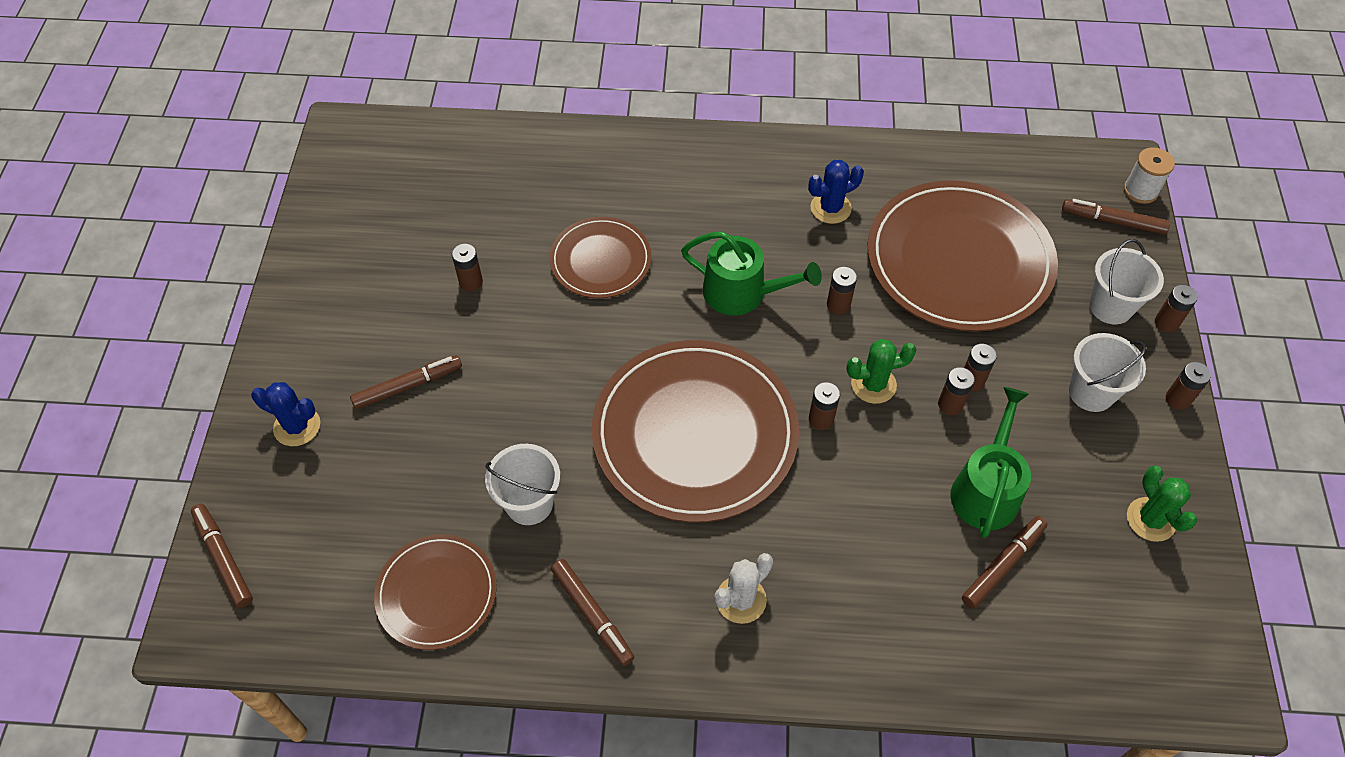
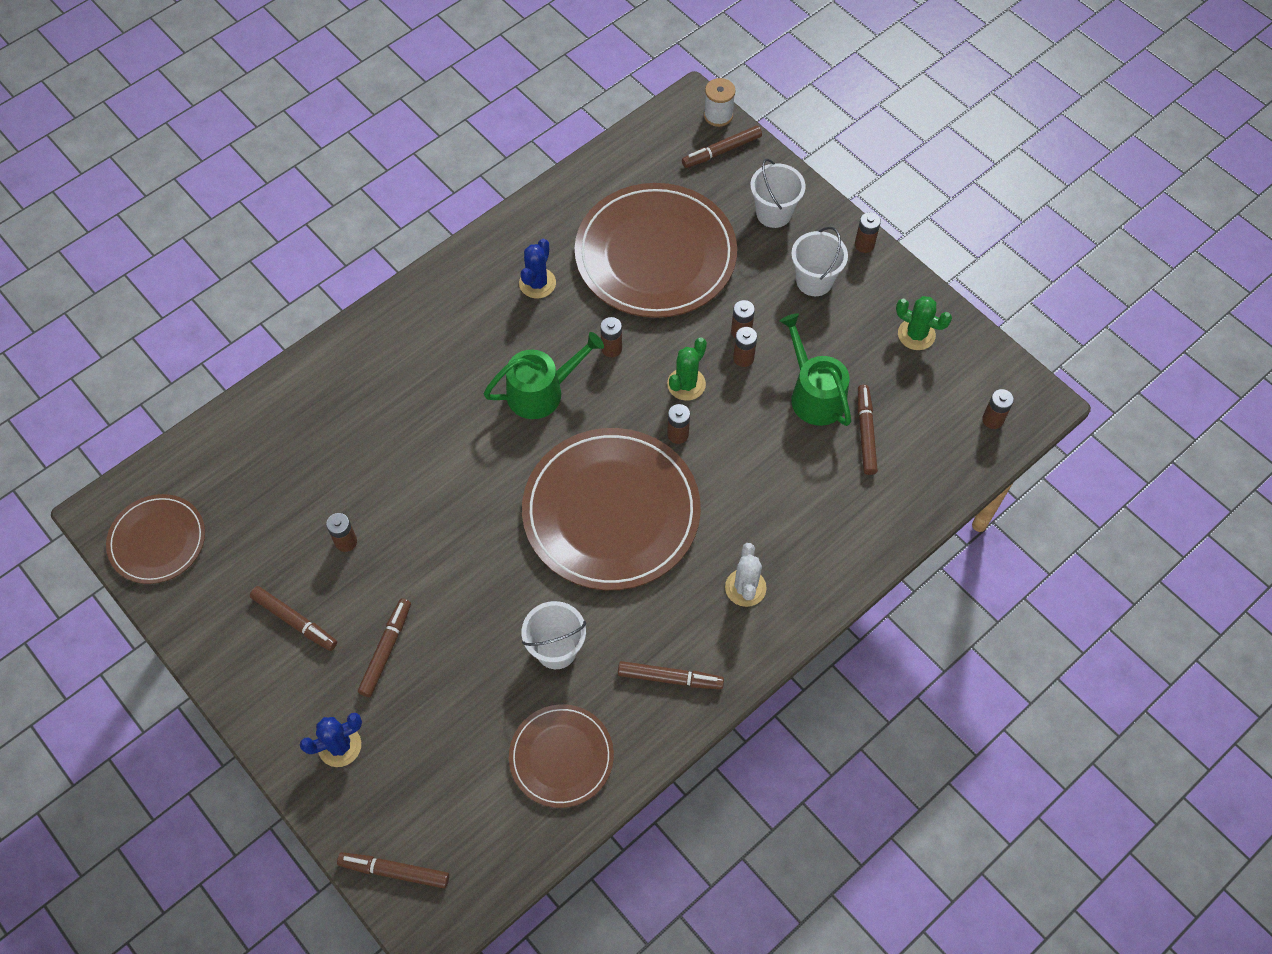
camera: 45 degrees left, 5 degrees up
brown plate [550,217,652,298] -> brown plate moved to [106,494,205,584]
brown battery [1155,285,1198,333] -> brown battery moved to [982,389,1014,429]
none -> brown marker [250,586,337,651]

